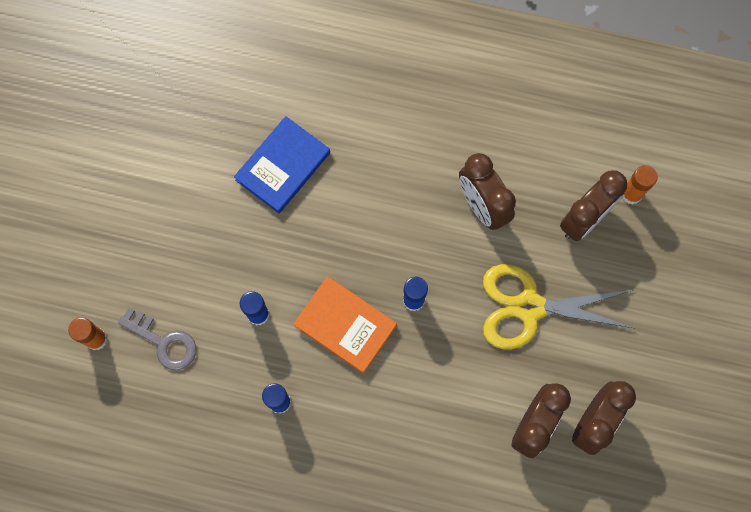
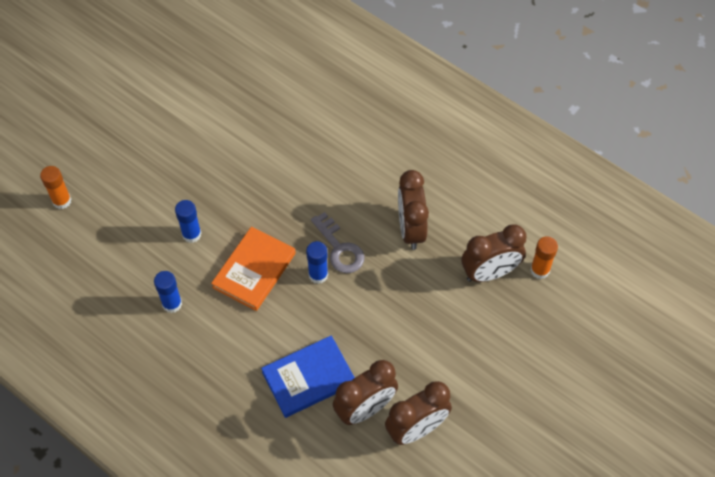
camera: 25 degrees right, 15 degrees down
grey key [118,308,196,370] -> grey key moved to [311,212,364,273]
blue book [234,116,330,214] -> blue book moved to [261,335,355,418]
orange book [293,276,397,374] -> orange book turned 60 degrees clockwise [211,226,296,311]
yellow scissors [483,264,636,349] -> none

